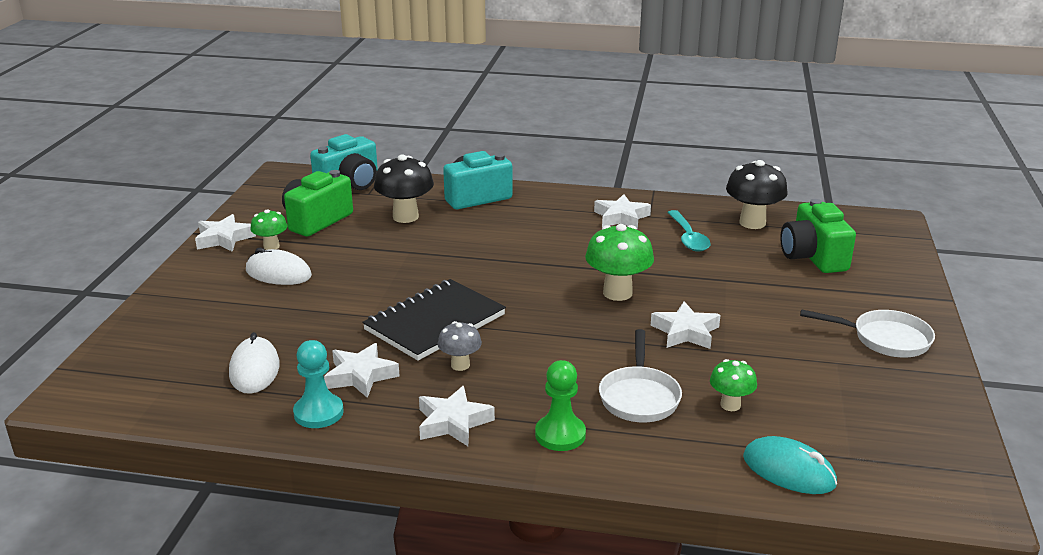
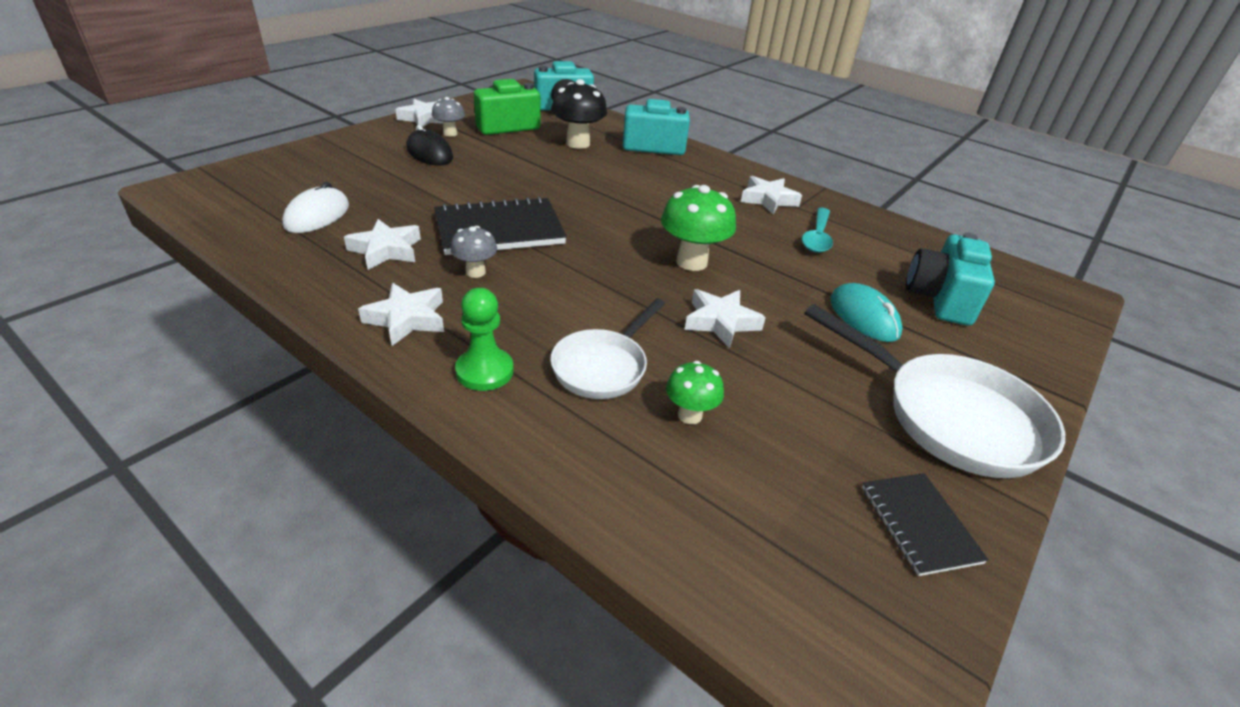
camera: 25 degrees right, 10 degrees up
white mouse [246,248,312,285] -> black mouse [406,125,453,166]
green mushroom [250,210,288,250] -> grey mushroom [432,97,465,137]
turquoise pawn [293,340,344,428] -> none
black mushroom [726,160,788,229] -> none
turquoise mouse [743,436,837,494] -> turquoise mouse moved to [830,283,903,342]
green camera [780,199,856,273] -> turquoise camera [906,233,995,326]
white pan [800,309,935,357] -> white pan [805,304,1065,478], size x1.60
none -> black notebook [862,473,989,576]

